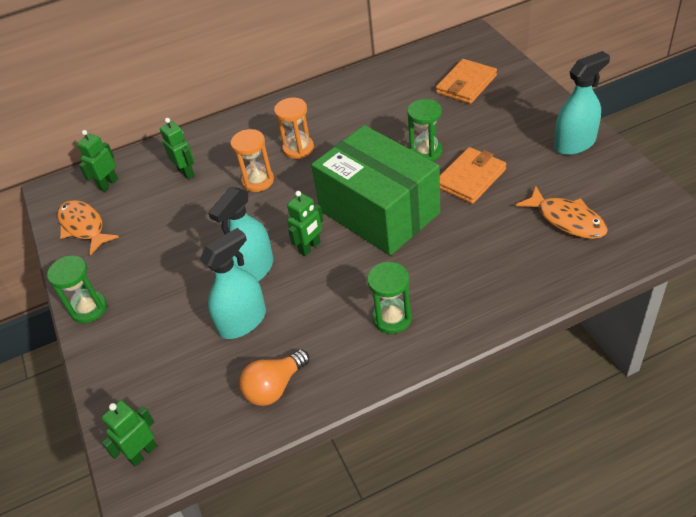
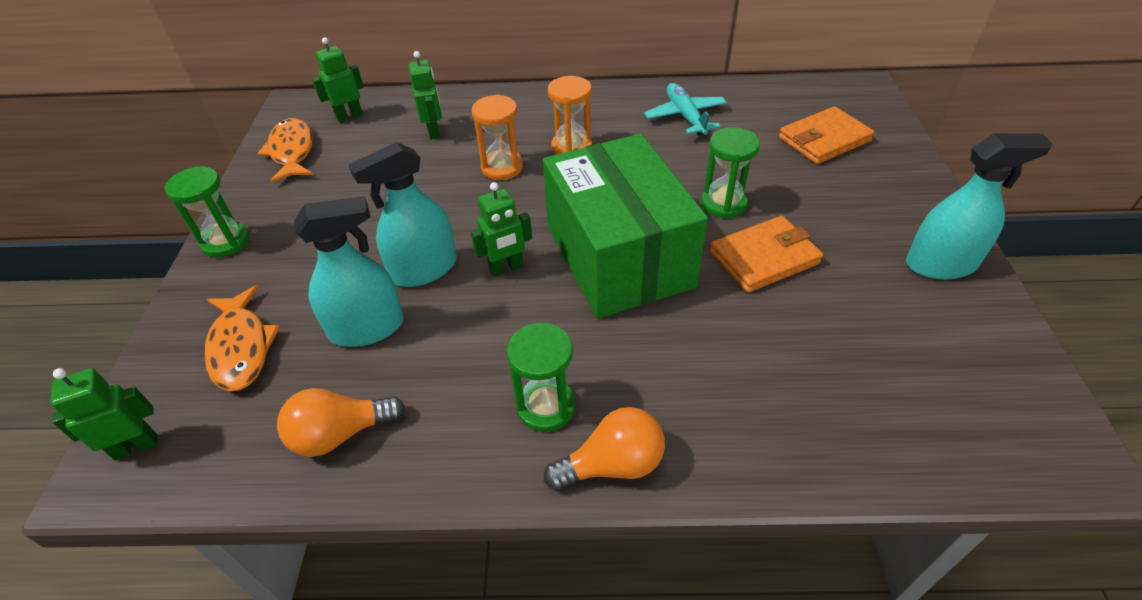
camera: 20 degrees right, 0 degrees up
orange fish [516,186,608,239] -> orange fish moved to [204,285,280,391]
none -> orange light bulb [544,407,665,491]
none -> turquoise plane [644,83,727,135]

